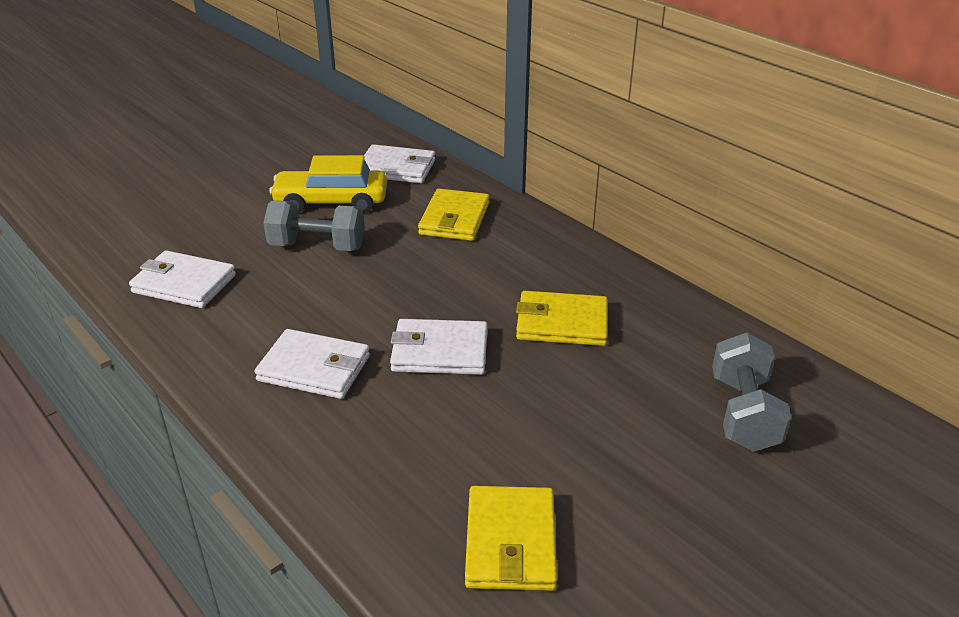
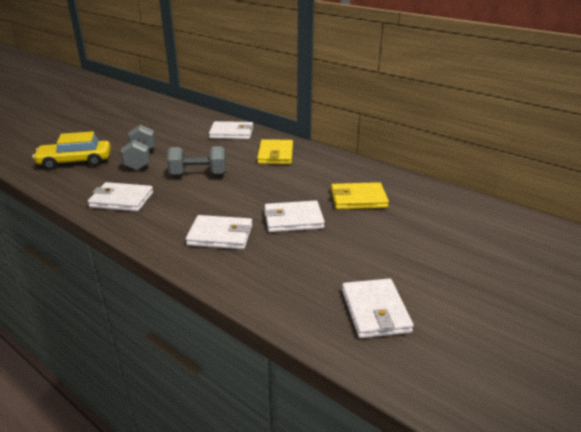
camera: 10 degrees left, 5 degrees down
yellow car [269,155,387,213] -> yellow car moved to [32,131,111,170]
yellow wallet [465,486,557,591] -> white wallet [342,279,414,338]
grey dumbbell [712,333,791,452] -> grey dumbbell moved to [121,125,156,171]

